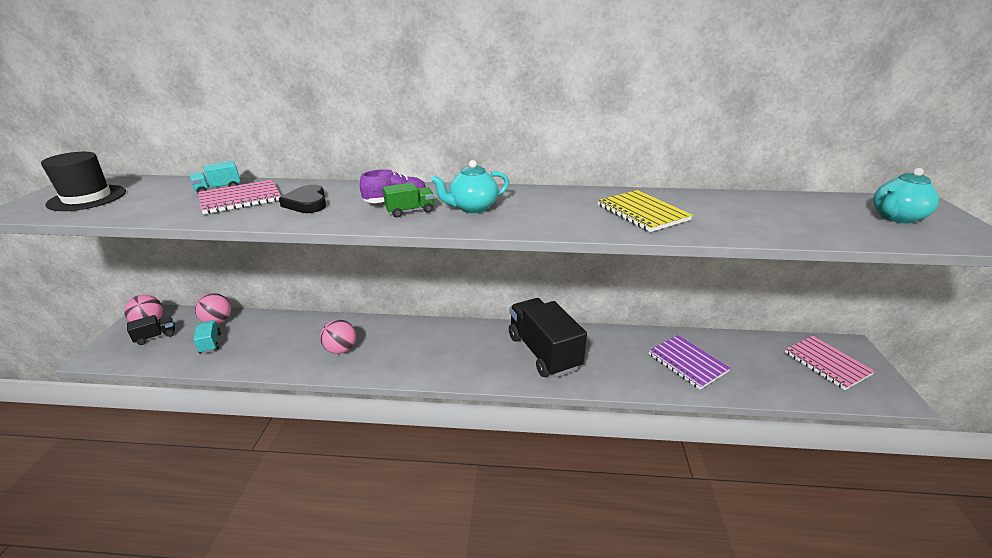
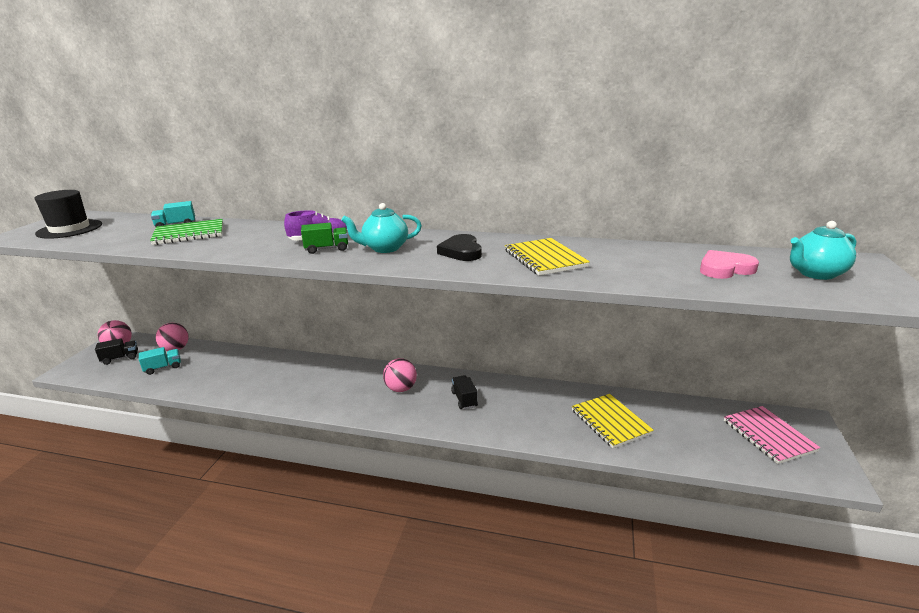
camera: 10 degrees right, 5 degrees down
turquoise truck [193,320,221,354] -> turquoise truck turned 75 degrees clockwise [139,347,181,375]
pink notebook [198,180,281,214] -> green notebook [150,219,223,245]
black heart [279,185,326,213] -> black heart moved to [437,234,482,261]
pink ball [320,319,356,354] -> pink ball moved to [383,358,417,392]
black truck [509,298,587,378] -> black truck [451,375,478,409], size x0.44
purple notebook [649,335,731,390] -> yellow notebook [572,394,654,448]
none -> pink heart [700,250,759,279]

